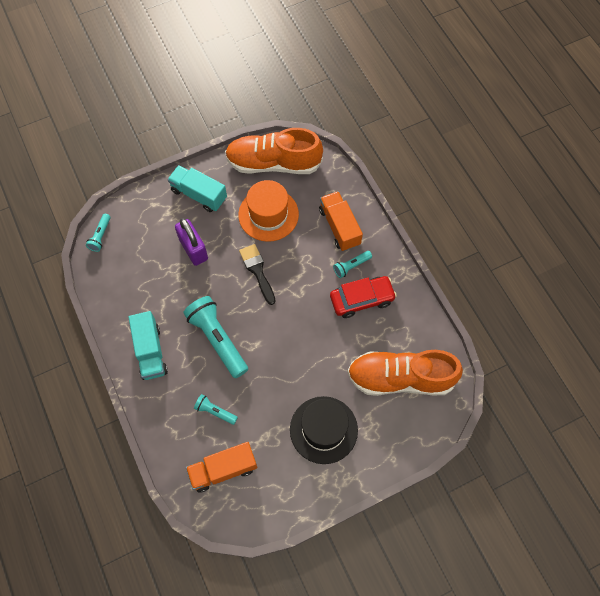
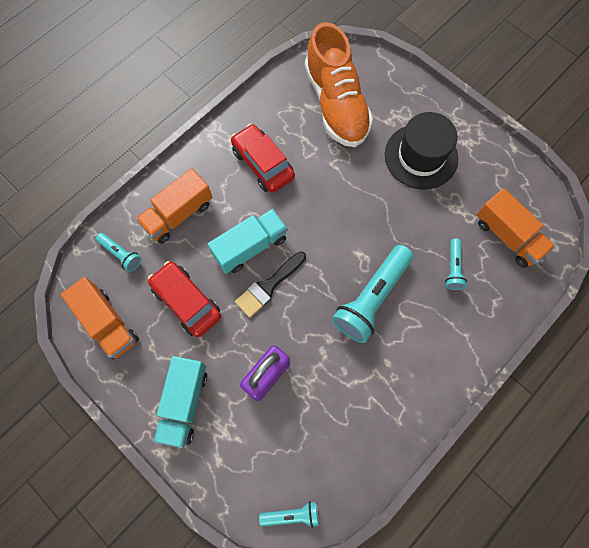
camera: 110 degrees left, 5 degrees up
turquoise truck [128,311,168,380] -> turquoise truck moved to [208,209,287,274]
orange shoe [225,128,323,174] -> orange truck [61,277,139,360]
orange hat [238,180,299,242] -> red car [148,261,221,337]
turquoise flashlight [333,251,372,278] -> turquoise flashlight moved to [96,233,141,272]

